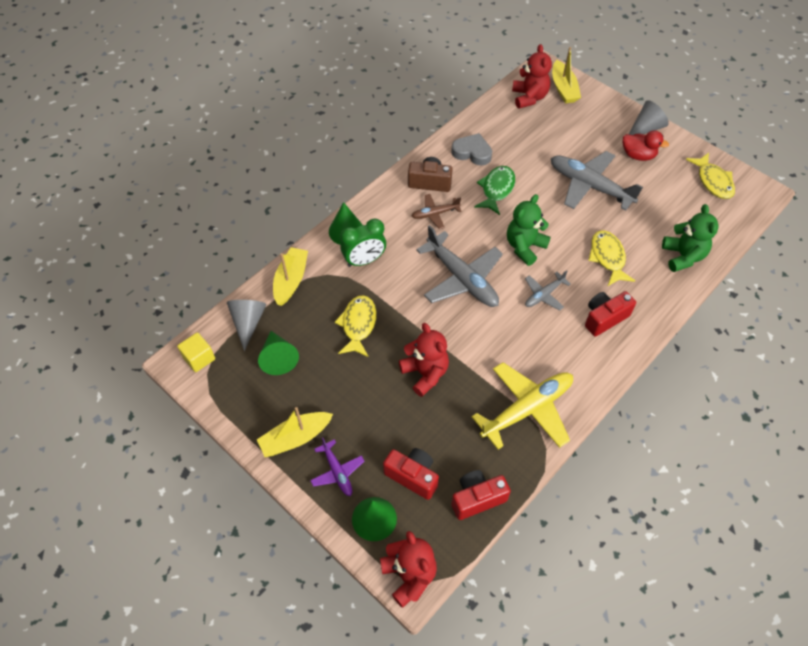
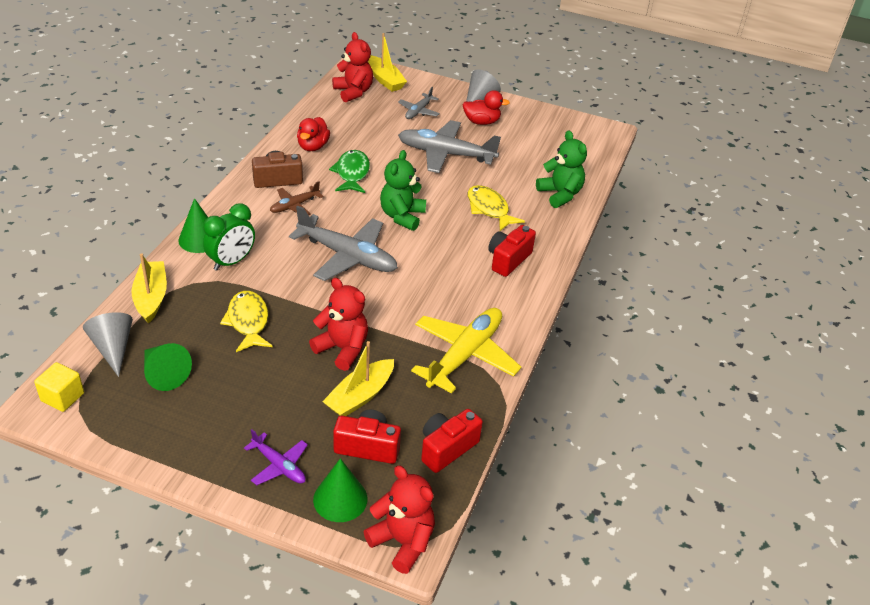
camera: 25 degrees left, 15 degrees down
yellow boat [257,407,333,457] -> yellow boat moved to [322,341,394,416]
grey heart [451,133,492,166] -> red duck [297,117,330,151]
grey plane [525,270,571,310] -> grey plane moved to [398,87,440,119]
yellow fish [686,153,735,199] -> none

